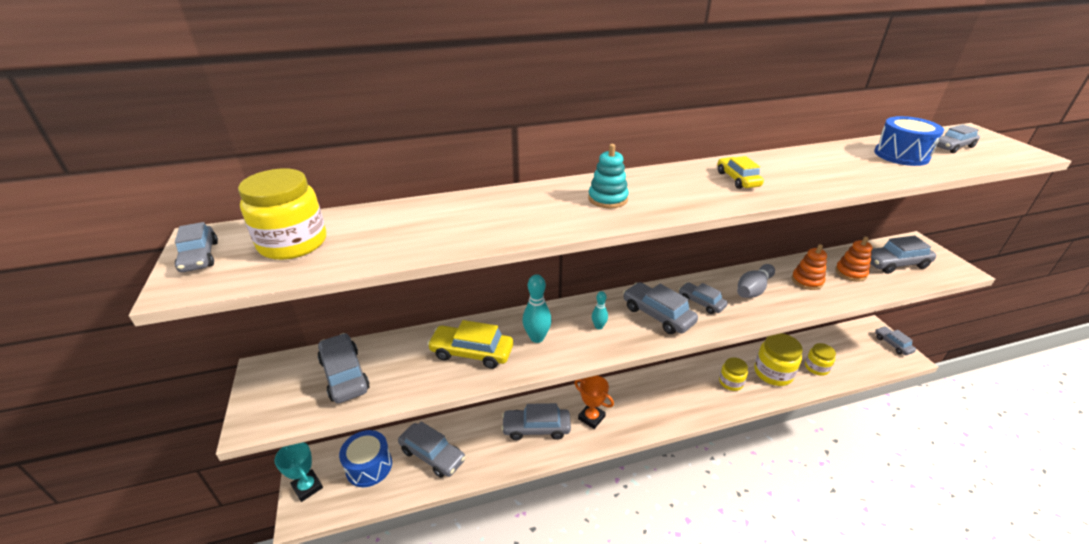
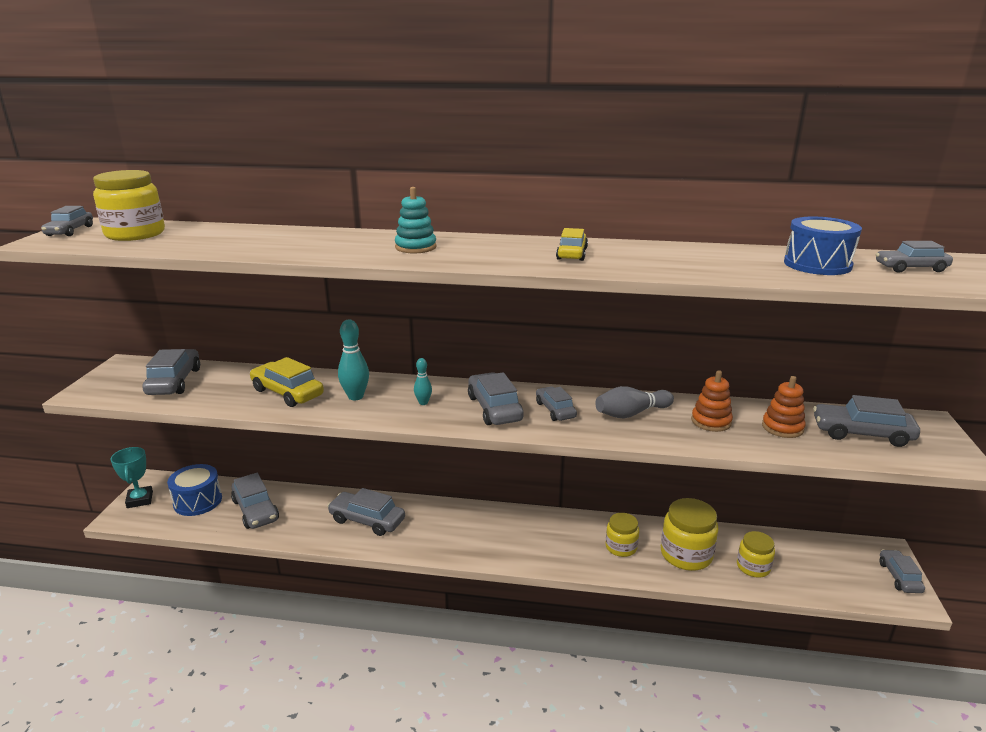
camera: 25 degrees right, 10 degrees down
orange trophy [574,375,614,429] -> none

